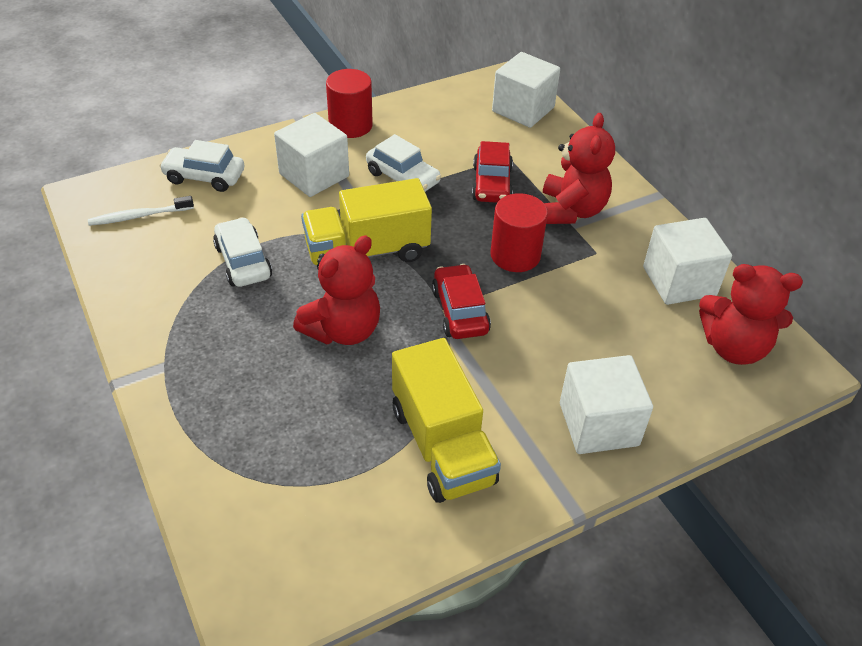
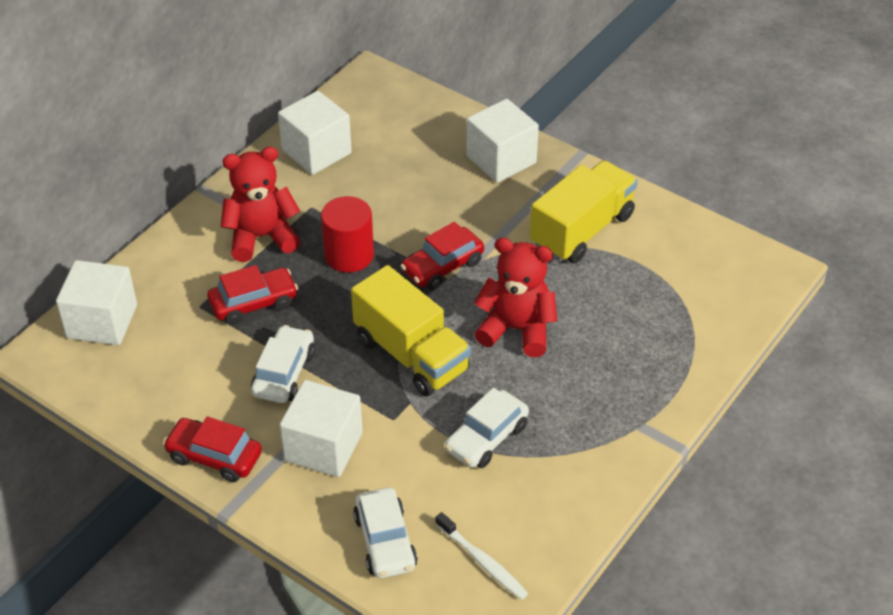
camera: 115 degrees left, 0 degrees up
red cylinder [326,69,373,138] -> red car [163,417,262,482]
red teddy bear [699,264,803,365] -> none

